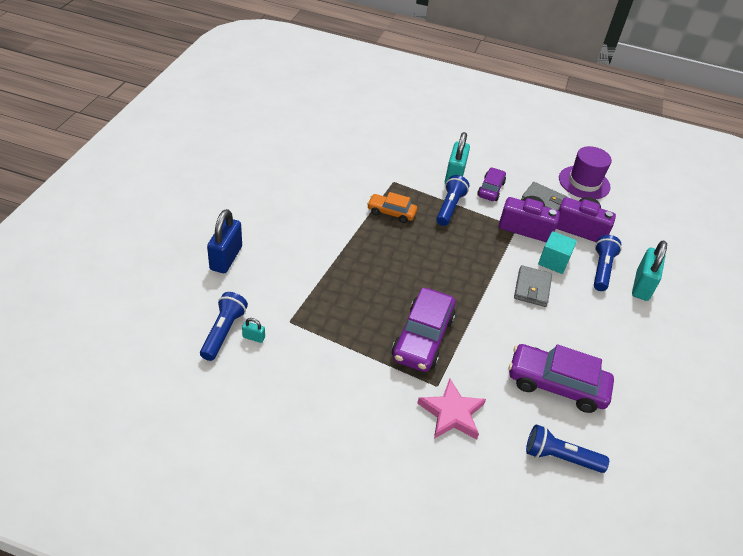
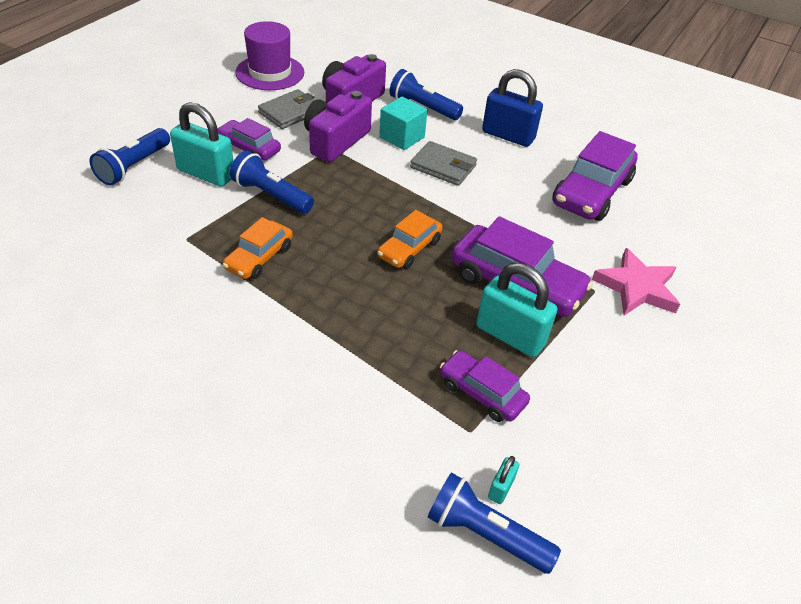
camera: 75 degrees left, 0 degrees up
blue padlock [207,209,242,273] -> blue padlock moved to [482,69,543,147]
blue flashlight [526,424,609,473] -> blue flashlight moved to [89,128,170,185]
turquoise padlock [632,240,667,301] -> turquoise padlock moved to [476,263,557,357]
none -> orange car [377,210,443,269]
none -> purple car [440,350,530,422]

